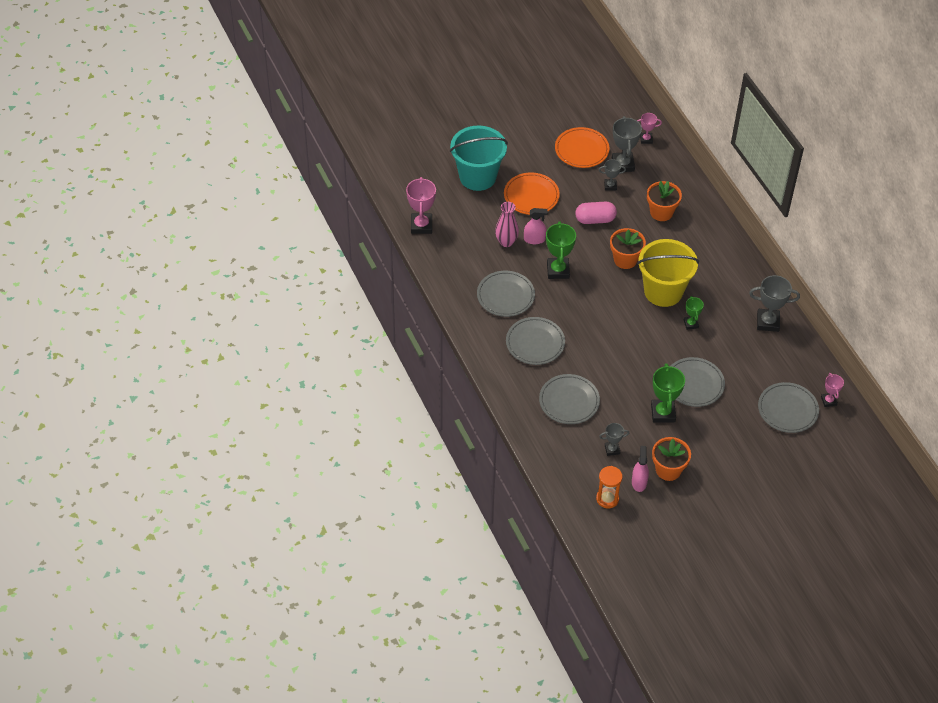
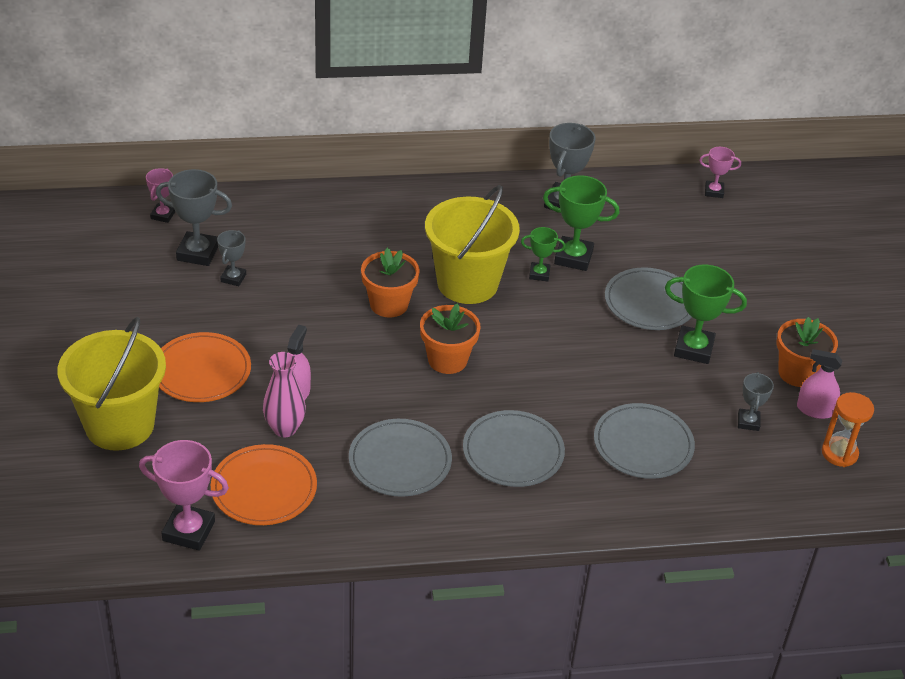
camera: 75 degrees left, 10 degrees down
turquoise bucket [450,126,508,191] -> yellow bucket [58,317,166,451]
green trophy [546,222,576,279] -> green trophy moved to [543,175,619,271]
orange plate [555,127,609,168] -> orange plate moved to [211,444,317,525]
pink capsule [575,202,617,224] -> none
orange flower pot [647,181,682,221] -> orange flower pot moved to [420,303,480,374]
grey plate [758,382,819,433] -> none

